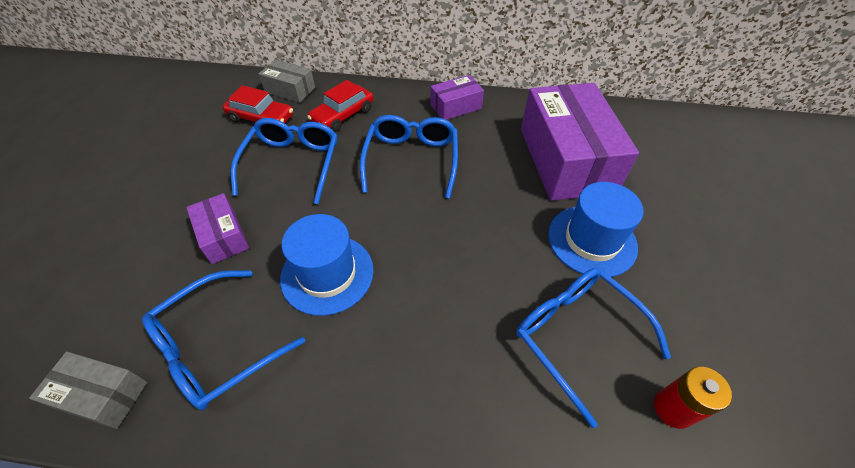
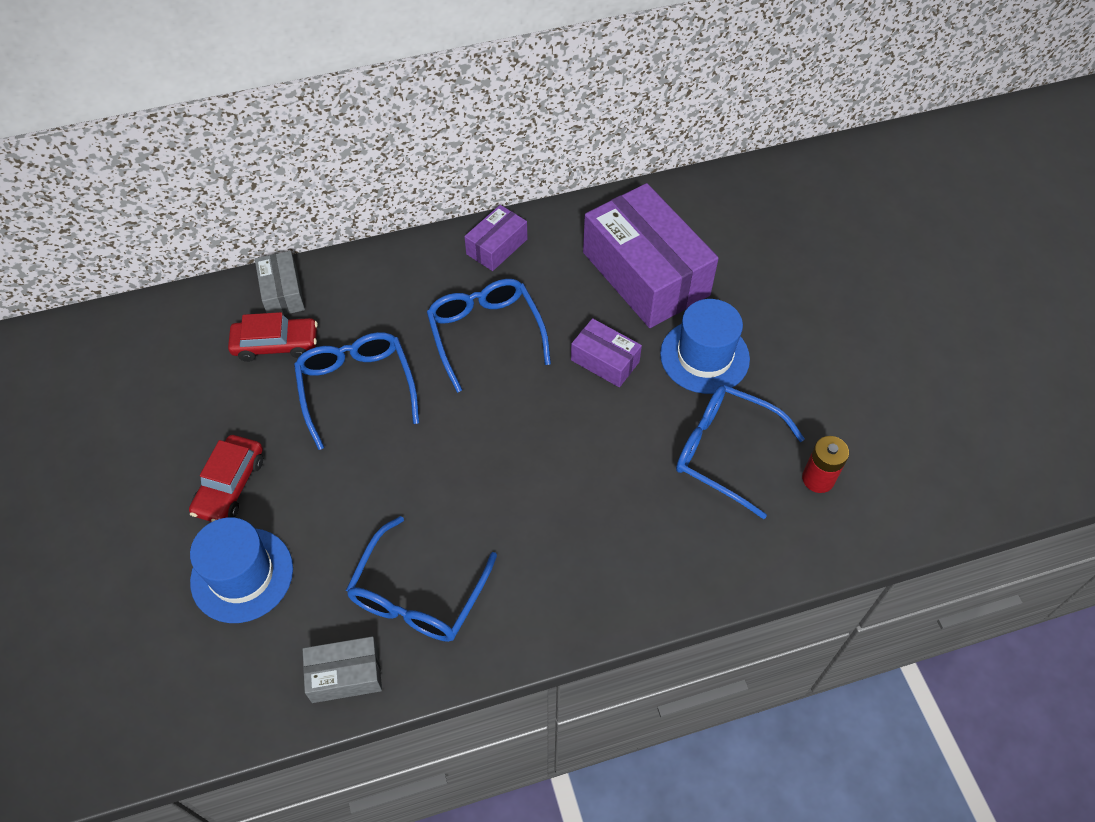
camera: 25 degrees left, 5 degrees up
purple box [186,193,249,264] -> purple box moved to [571,318,642,387]
grey box [259,59,315,103] -> grey box turned 75 degrees clockwise [255,251,305,315]
blue hat [280,214,374,316] -> blue hat moved to [190,517,293,623]
red car [307,80,374,132] -> red car moved to [189,435,263,522]

